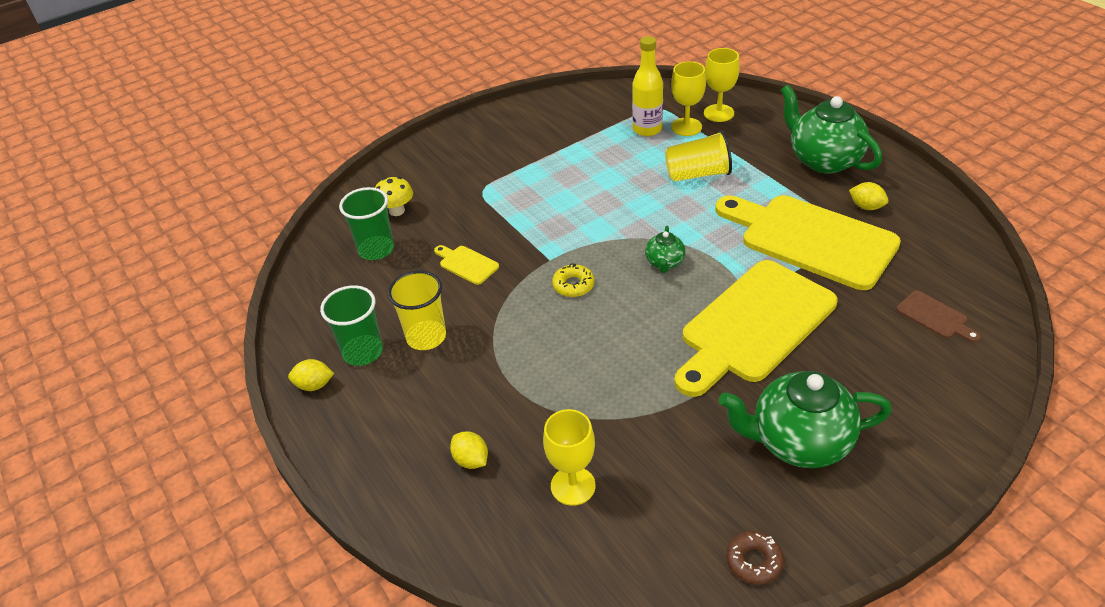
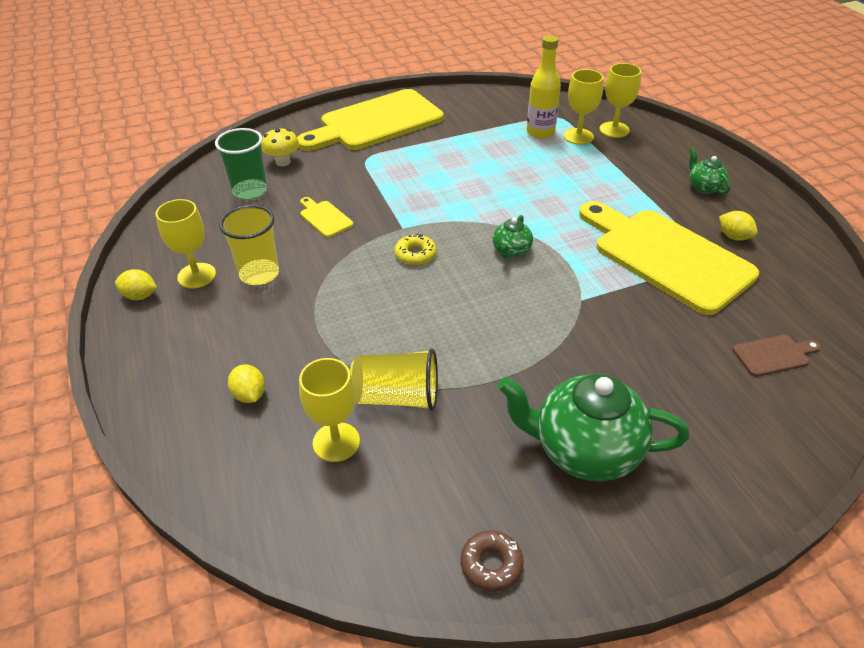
camera: 10 degrees right, 0 degrees up
green cup [320,285,383,366] -> yellow goblet [156,199,216,289]
yellow cup [665,130,732,182] -> yellow cup moved to [350,348,438,411]
yellow cutting board [674,260,838,397] -> yellow cutting board moved to [297,89,443,151]
green teapot [781,85,882,174] -> green teapot [689,148,731,194], size x0.49
brown cutting board [896,290,981,343] -> brown cutting board turned 75 degrees counterclockwise [732,335,821,377]

